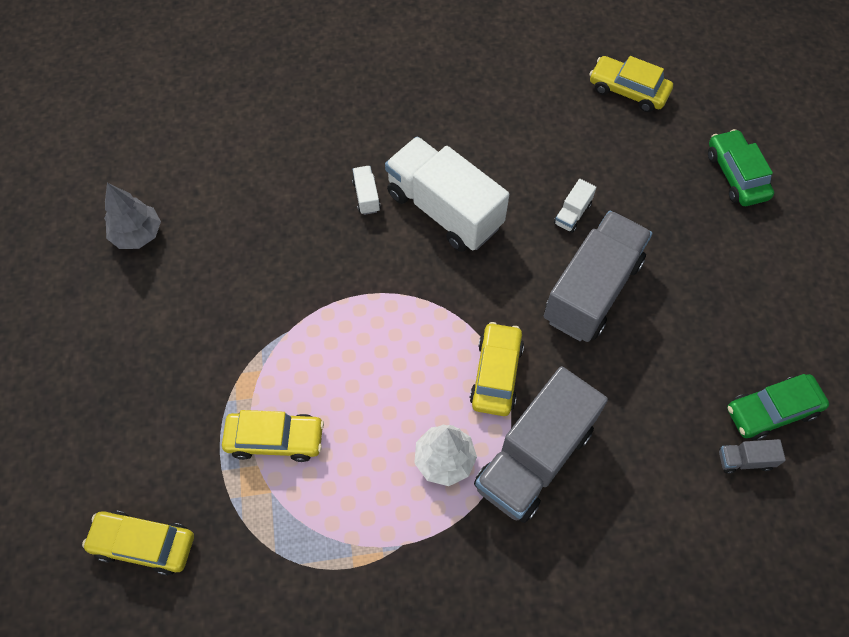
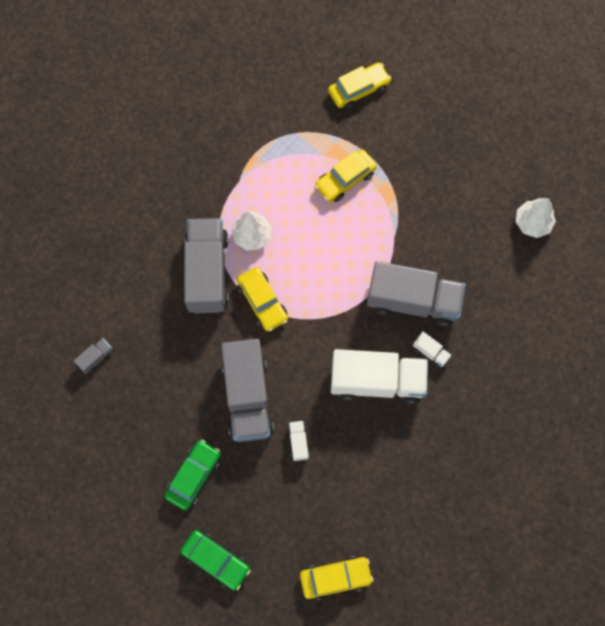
camera: 140 degrees right, 10 degrees up
grey tree [104,183,161,249] -> white tree [516,198,556,238]
green car [727,374,829,441] -> green car moved to [165,440,221,510]
none -> grey truck [367,261,466,327]

